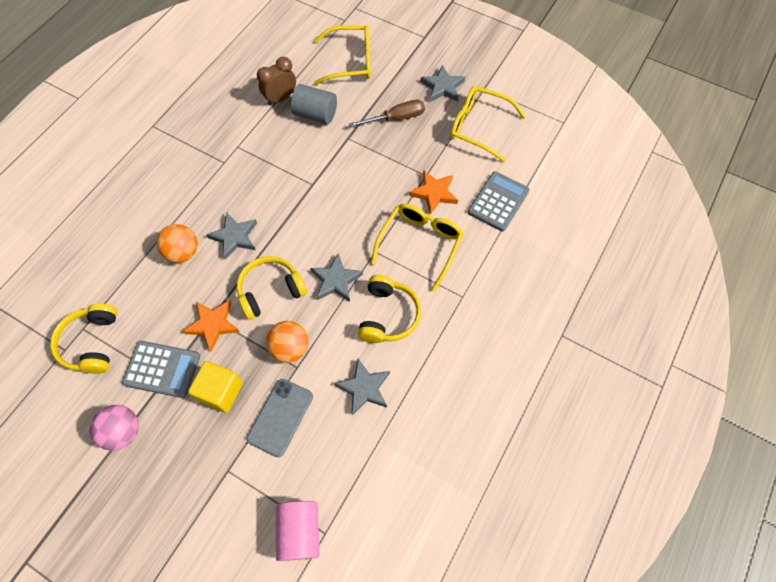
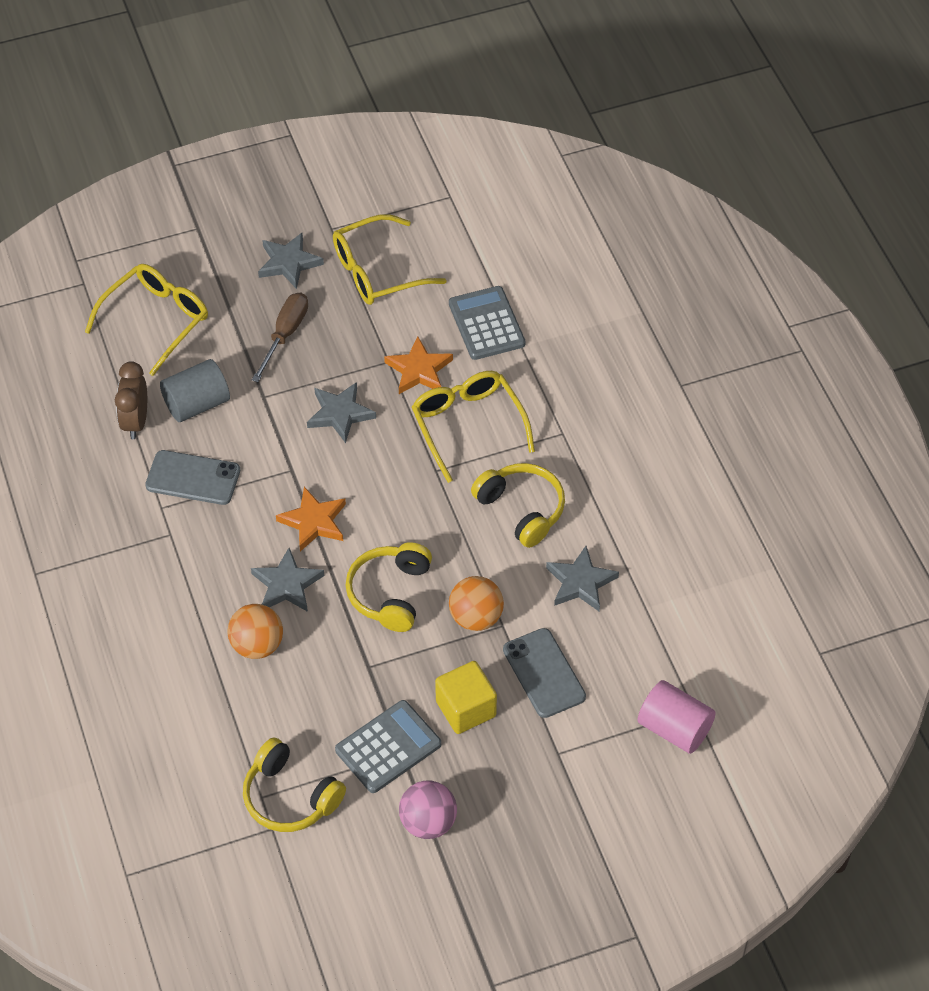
camera: 50 degrees left, 10 degrees down
orange star [183,300,240,351] -> orange star moved to [276,487,346,552]
grey star [310,253,363,302] -> grey star moved to [307,382,376,443]
none -> grey phone [145,450,240,505]

